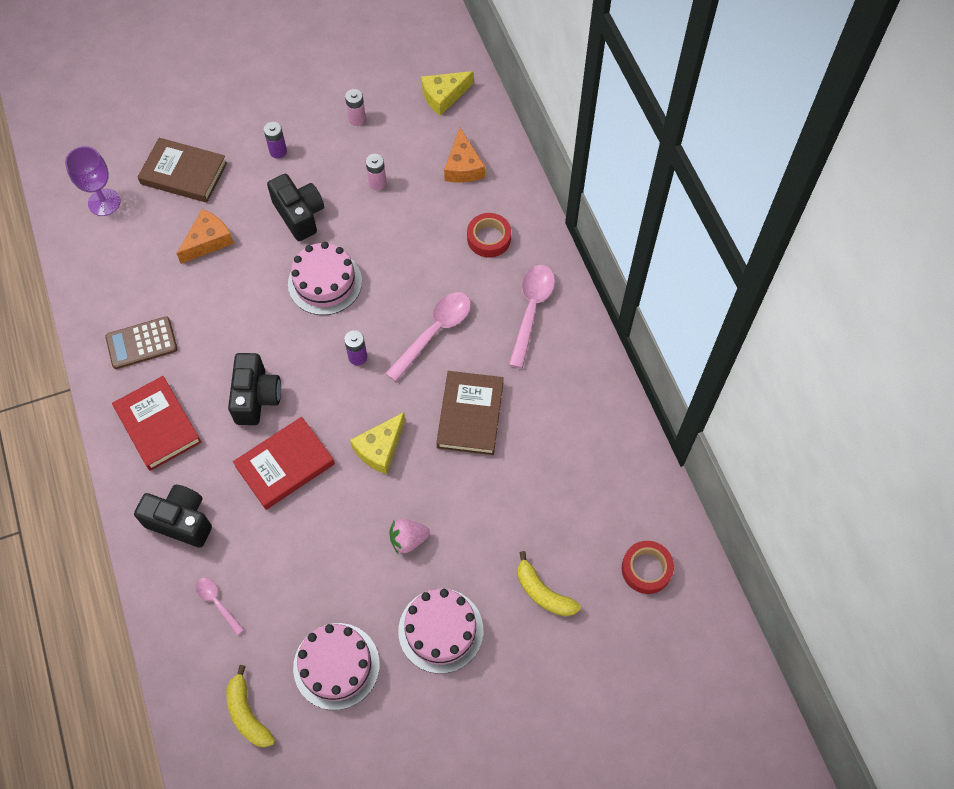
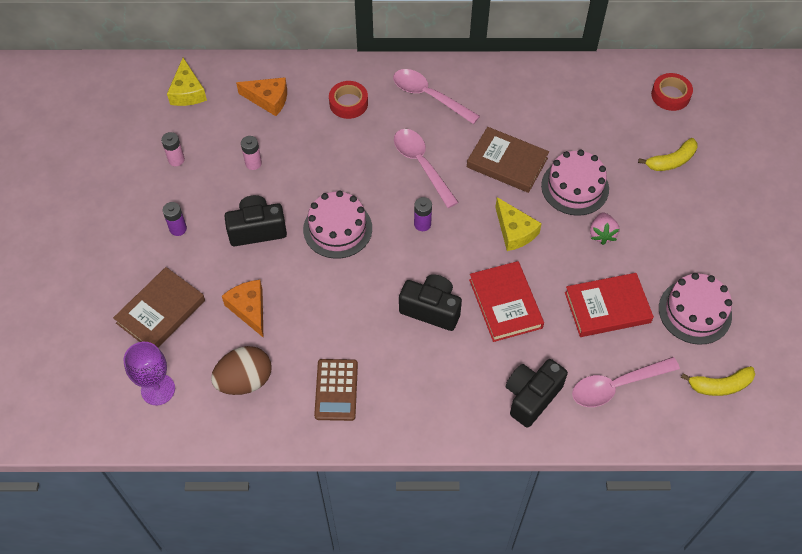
camera: 70 degrees left, 5 degrees down
red book [112,376,202,471] -> red book moved to [565,273,654,337]
pink spoon [196,578,244,635] -> pink spoon [572,357,680,407], size x1.85
pink cake [398,589,483,674] -> pink cake moved to [541,150,609,216]
none -> brown egg [211,346,272,395]

